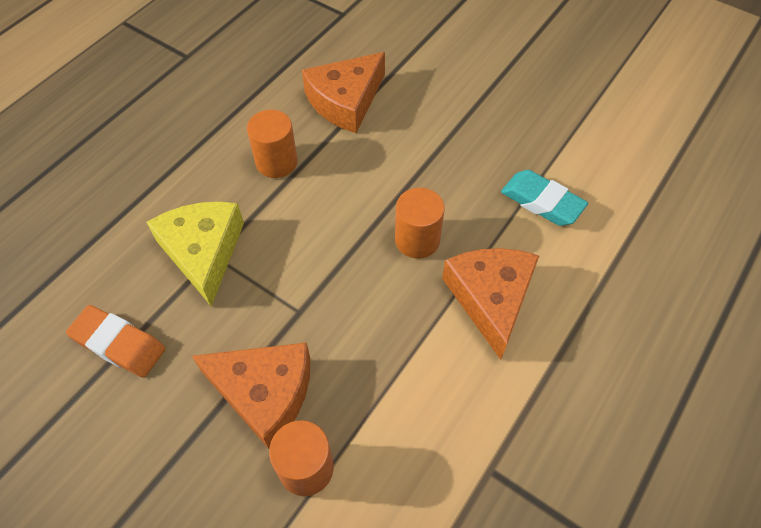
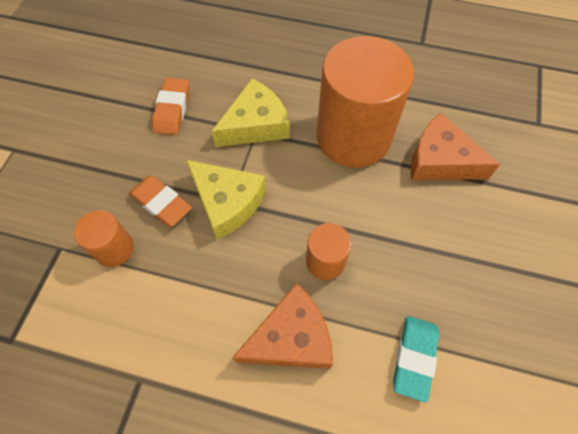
camera: 70 degrees right, 5 degrees up
orange cheese [192,342,310,449] -> orange eraser [129,175,192,227]
orange cylinder [247,110,298,178] -> orange cylinder [316,36,414,168], size x2.17
none -> yellow cheese [186,160,266,240]

